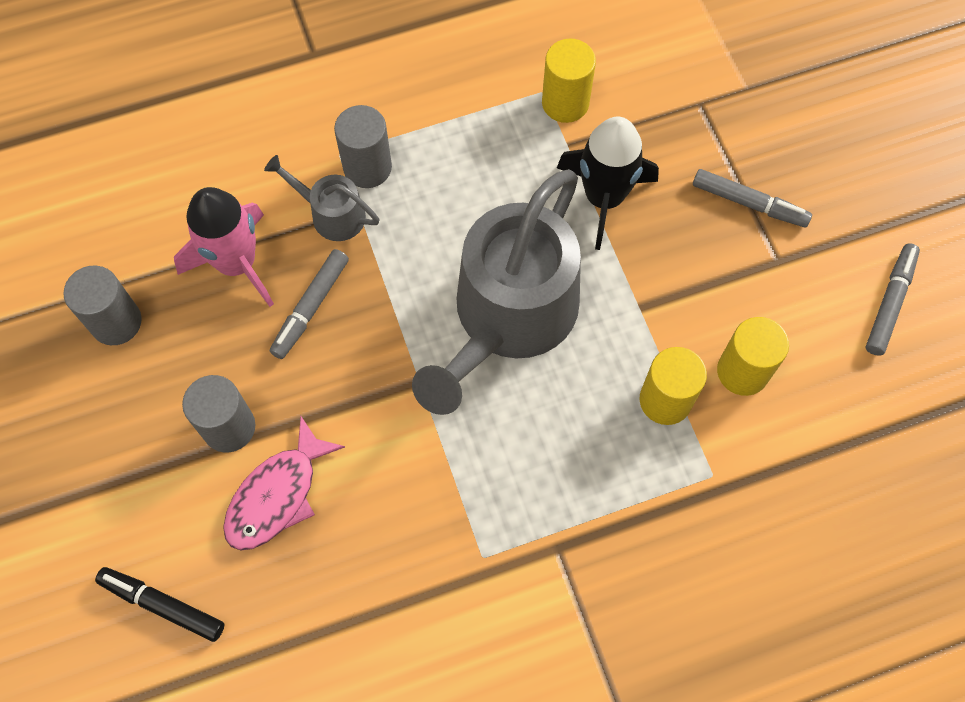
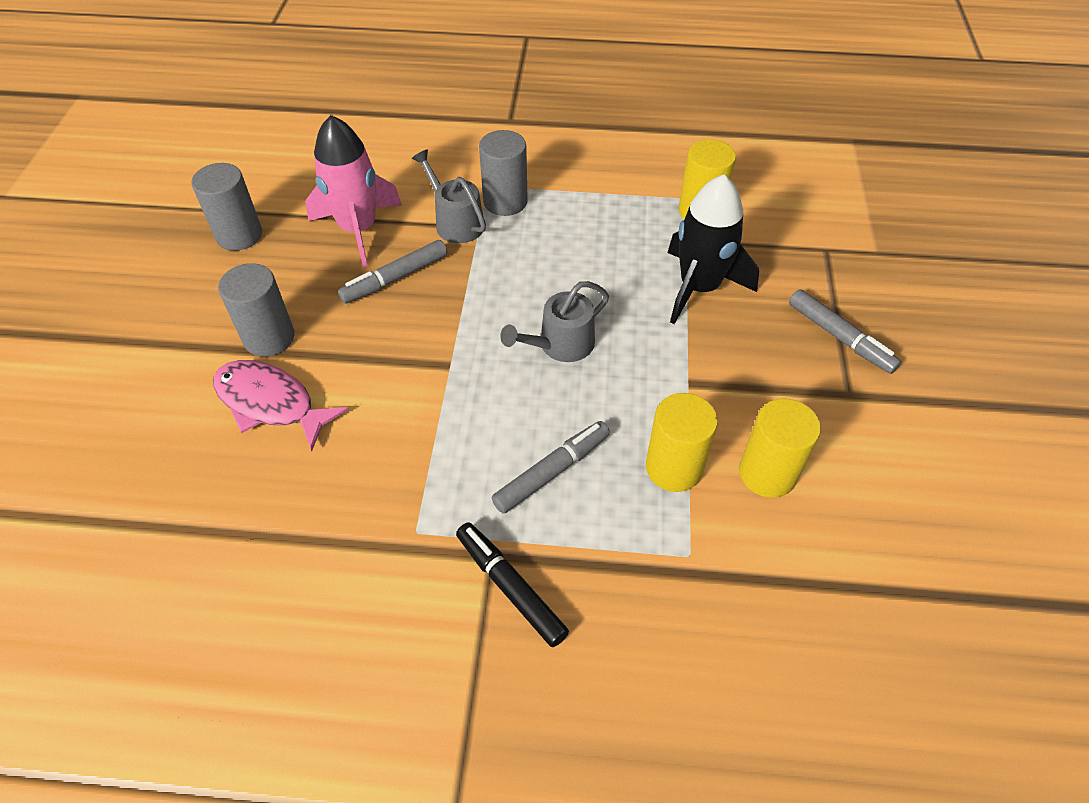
camera: 25 degrees right, 15 degrees down
black marker [95,567,225,642] -> black marker moved to [456,522,569,647]
pink fish [223,417,345,550] -> pink fish turned 60 degrees clockwise [213,360,349,451]
grey watering can [412,169,581,415] -> grey watering can [500,281,609,362], size x0.44
grey marker [866,243,920,356] -> grey marker moved to [492,421,610,514]

